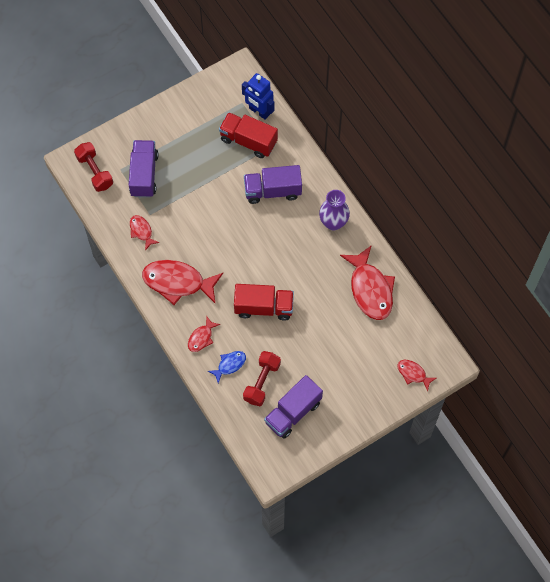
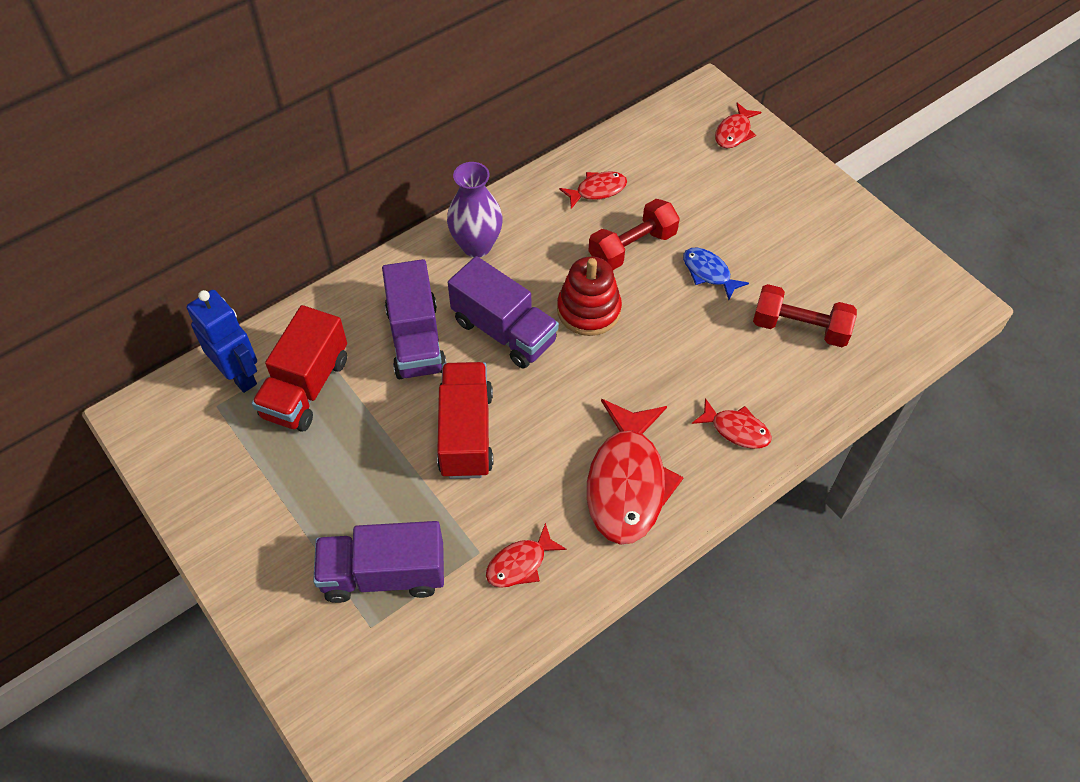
camera: 95 degrees left, 10 degrees down
red dumbbell [74,142,113,192] -> red dumbbell moved to [588,199,680,270]
blue fish [208,351,246,383] -> blue fish moved to [683,248,749,300]
red truck [234,284,294,320] -> red truck moved to [437,362,493,479]
blue robot [242,73,274,119] -> blue robot turned 75 degrees counterclockwise [187,290,257,393]
purple truck [264,375,323,439] -> purple truck moved to [448,256,559,369]
red fish [340,245,395,320] -> red fish [559,171,627,209], size x0.50
none -> red stacking toy [557,257,622,336]

